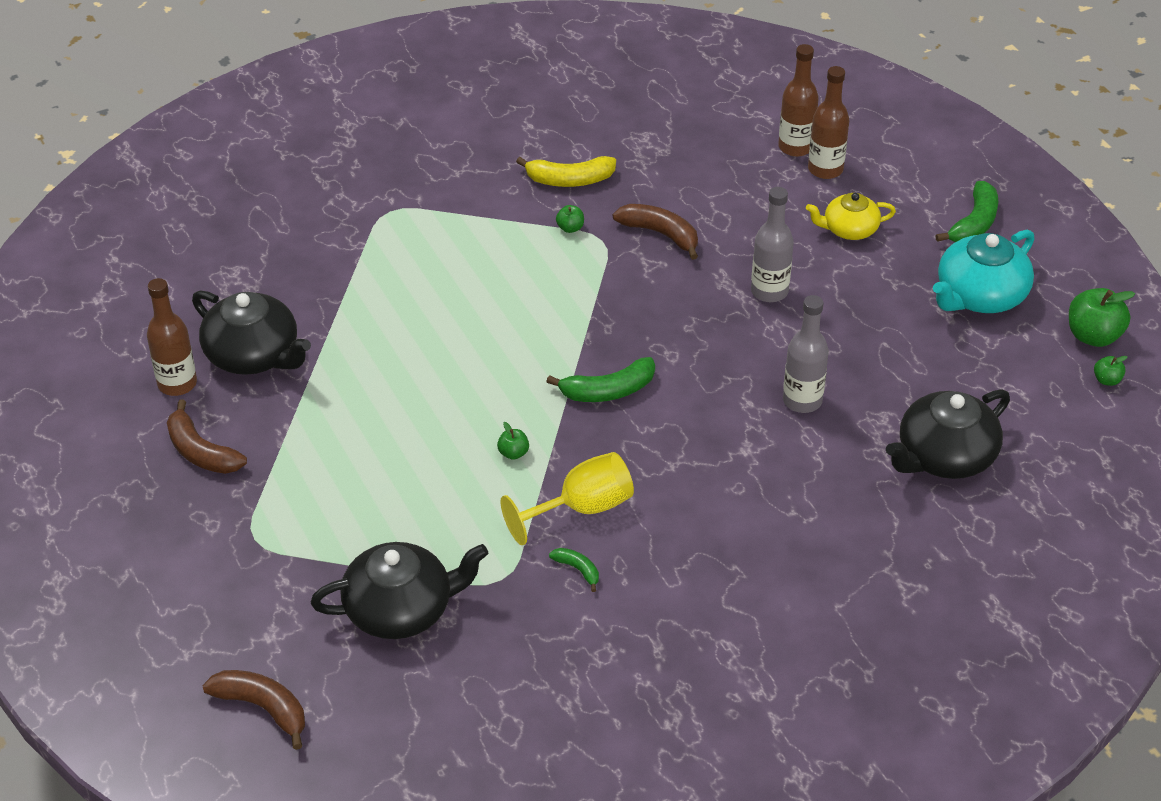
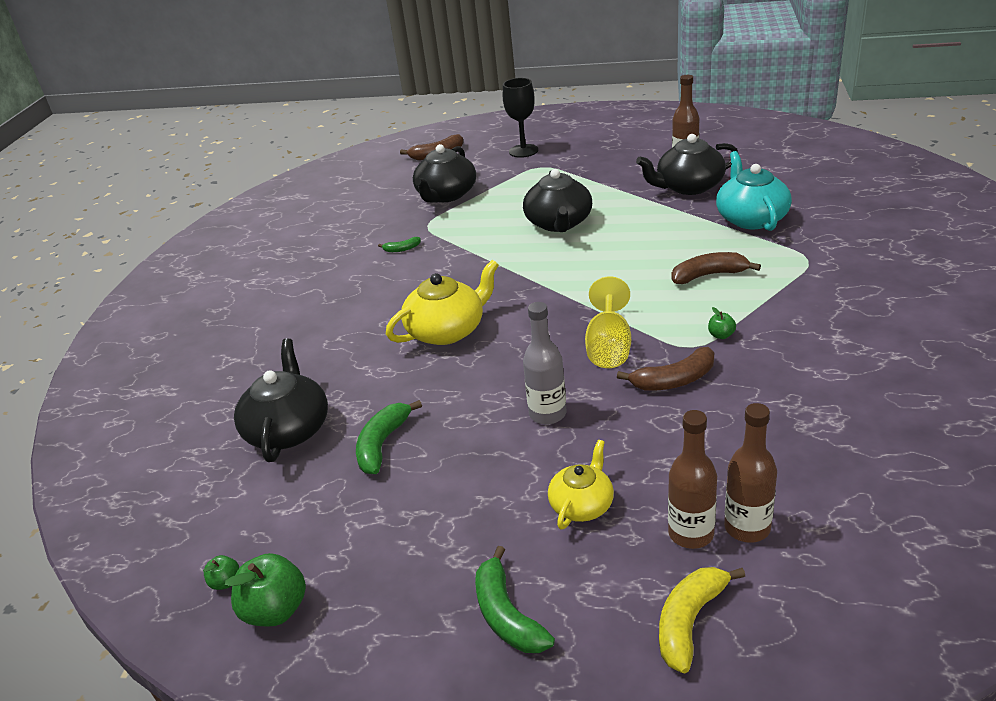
camera: 130 degrees right, 10 degrees down
brown banana [167,399,247,474] -> brown banana moved to [672,252,761,284]
green apple [497,422,529,460] -> none
yellow goblet [500,452,634,545] -> yellow goblet moved to [585,276,631,368]
yellow banana [516,156,616,187] -> yellow banana moved to [659,567,745,673]
green banana [546,357,655,402] -> green banana moved to [356,400,422,474]
grey bottle [783,295,829,413] -> none
turquoise teapot [933,230,1035,313] -> turquoise teapot moved to [716,151,792,231]
none -> yellow teapot [386,260,499,345]
none -> black goblet [503,78,538,158]
none -> black teapot [523,169,592,232]

